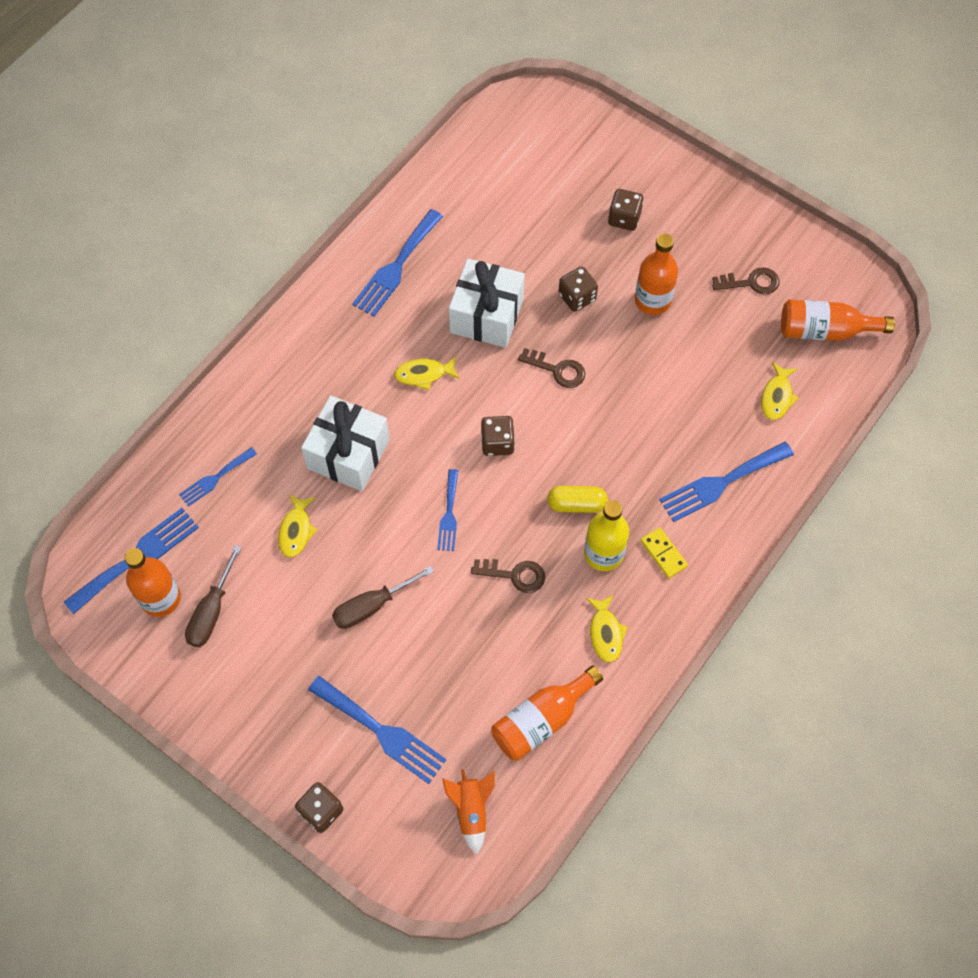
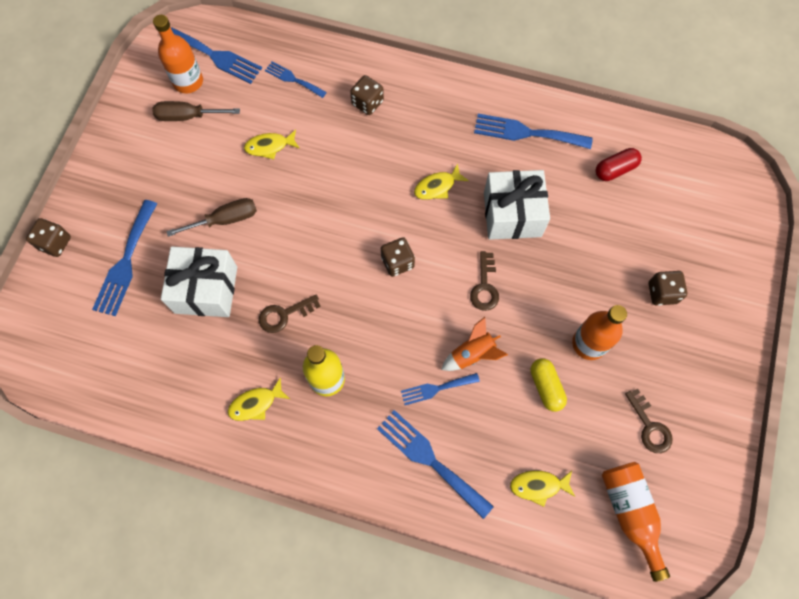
camera: 70 degrees right, 5 degrees up
white gift [301,395,390,491] -> white gift moved to [161,246,237,317]
brown screwdriver [332,566,434,629] -> brown screwdriver turned 120 degrees clockwise [166,198,257,237]
yellow fish [394,356,460,390] -> yellow fish turned 90 degrees counterclockwise [414,163,469,200]
blue fork [437,469,459,551] -> blue fork moved to [401,373,480,405]
orange rocket [442,769,495,855] -> orange rocket moved to [441,317,508,371]
brown key [471,559,545,593] -> brown key turned 75 degrees clockwise [259,294,321,333]
orange bottle [491,665,603,761] -> none
yellow capsule [547,486,608,513] -> yellow capsule moved to [530,358,567,412]
brown dice [558,266,598,312] -> brown dice moved to [350,75,384,115]
yellow domino [640,527,688,578] -> none
none -> red capsule [596,148,642,181]

